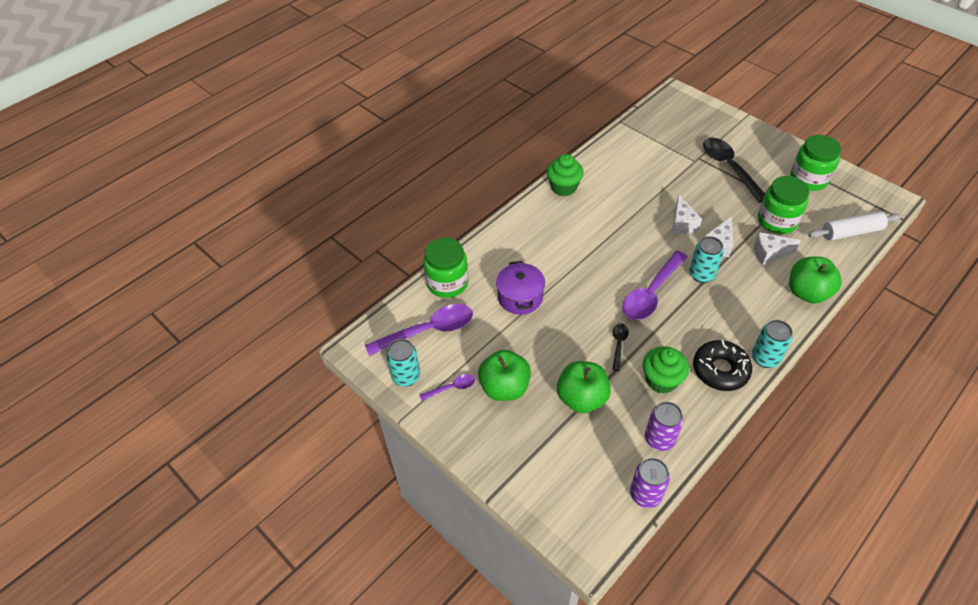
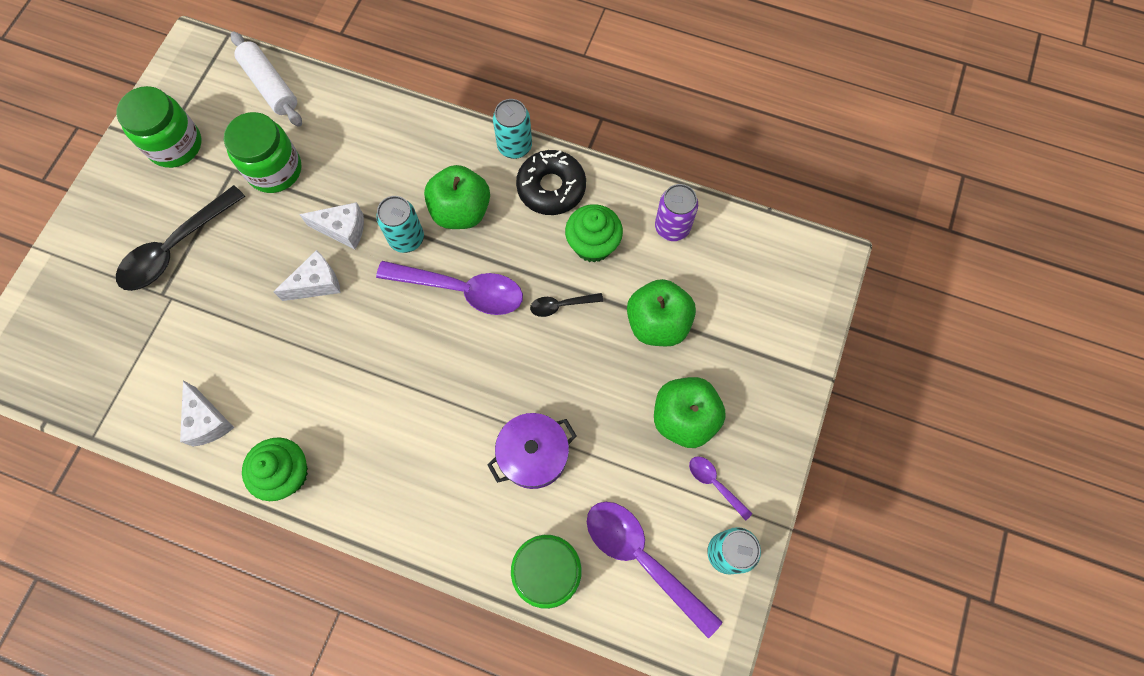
camera: 115 degrees left, 20 degrees up
purple can [630,458,670,508] -> none
white cheese [754,232,801,265] -> white cheese moved to [180,381,234,447]
green apple [789,257,842,304] -> green apple moved to [424,165,490,229]

